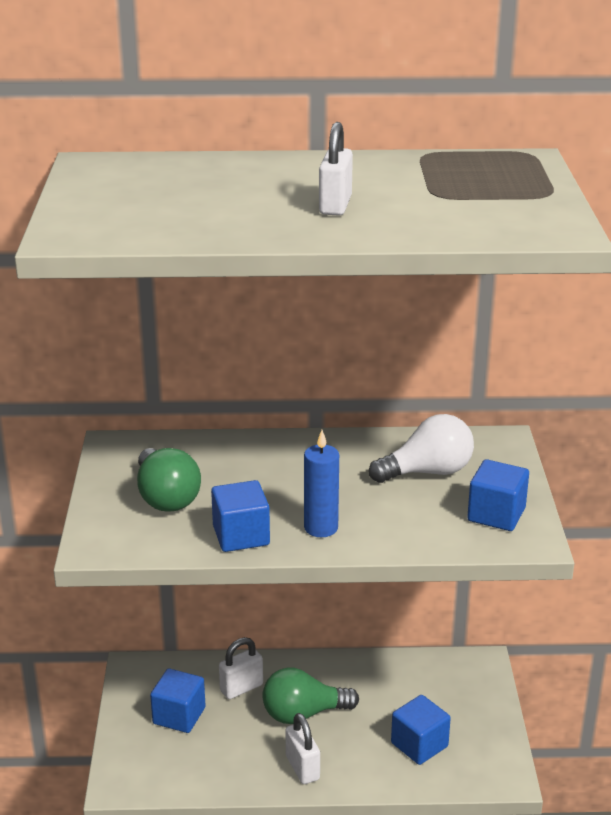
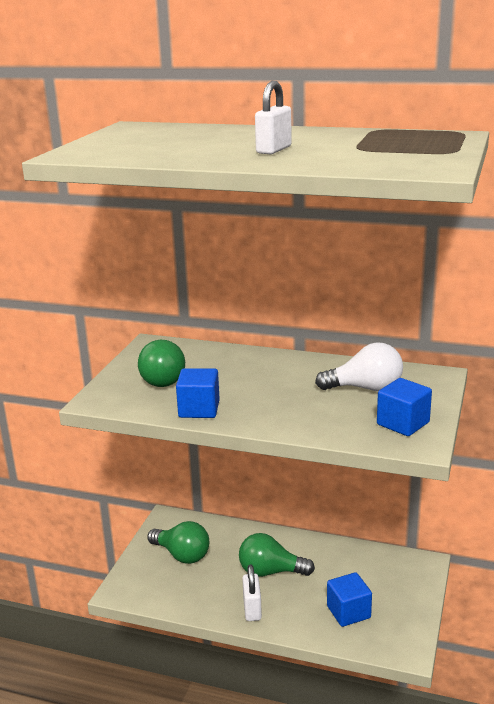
camera: 20 degrees right, 5 degrees down
blue cube [150,669,206,733] -> green light bulb [147,521,209,564]
white padlock [219,637,263,699] -> none
blue candle [304,430,339,537] -> none

